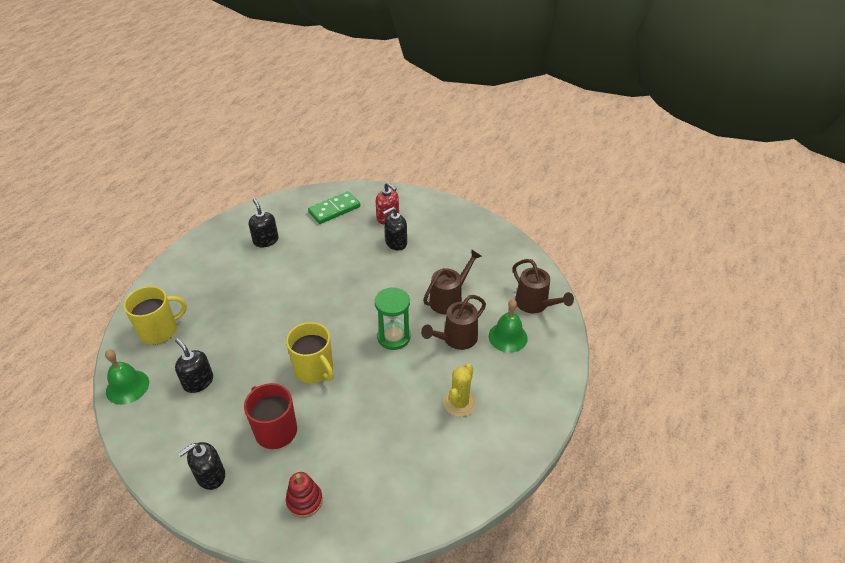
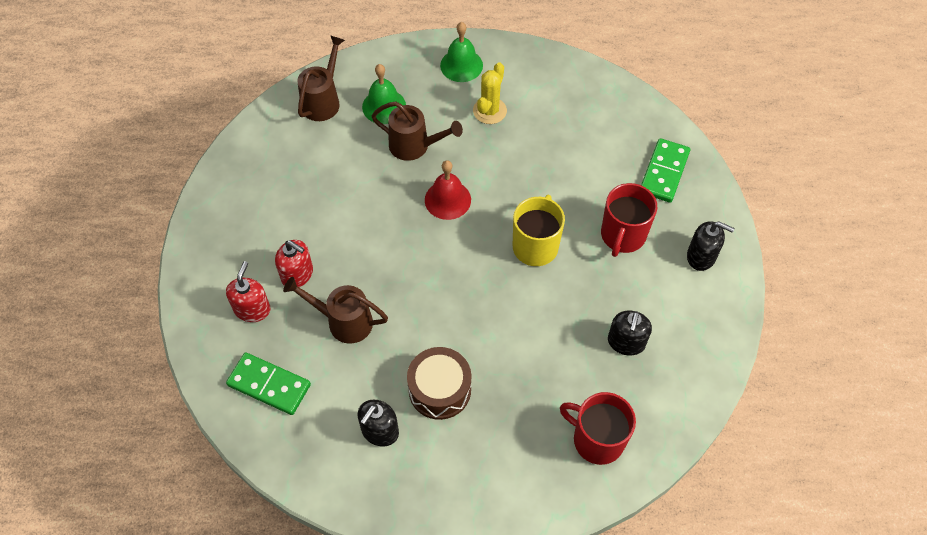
camera: 120 degrees left, 15 degrees up
green bell [105,350,149,405] -> green bell moved to [440,22,483,82]
yellow mug [123,286,187,345] -> red mug [560,392,636,465]
red stacking toy [286,472,323,518] -> green domino [641,138,690,203]
green hourglass [375,287,411,350] -> red bell [425,160,471,220]
black soap dispenser [382,207,407,250] -> red soap dispenser [275,240,313,287]
brown watering can [423,249,482,314] -> brown watering can moved to [283,277,388,344]
yellow cactus [444,364,476,417] -> yellow cactus turned 60 degrees counterclockwise [473,62,507,124]
none -> brown drum [407,347,471,420]

